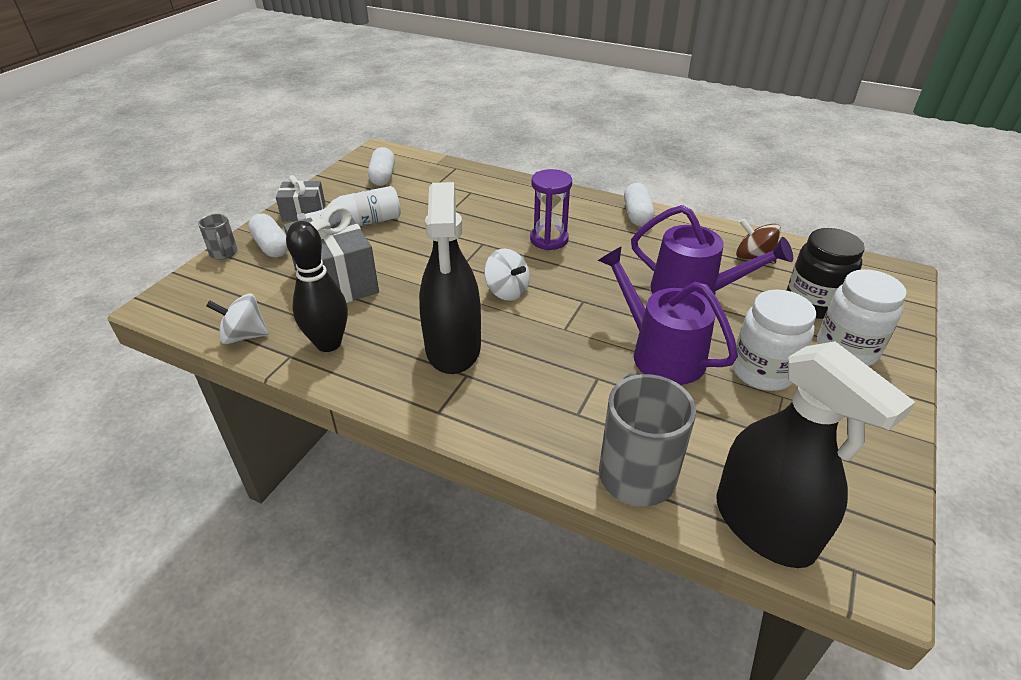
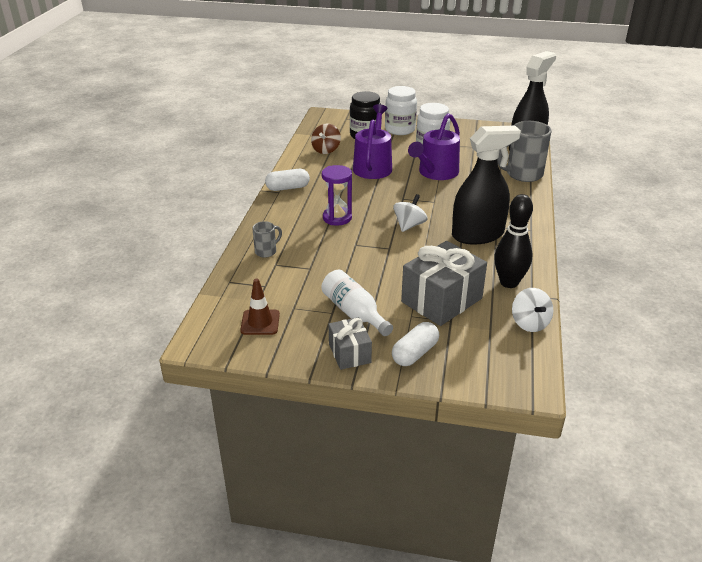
camera: 105 degrees left, 5 degrees down
grey mug [198,214,238,260] -> grey mug moved to [252,221,282,258]
white capsule [368,147,395,186] -> brown traffic cone [240,279,280,335]

